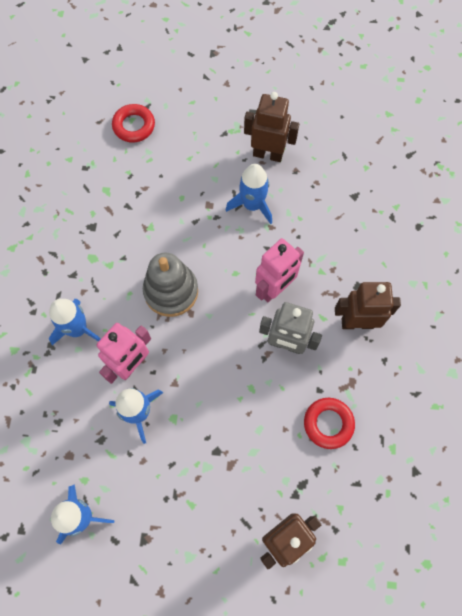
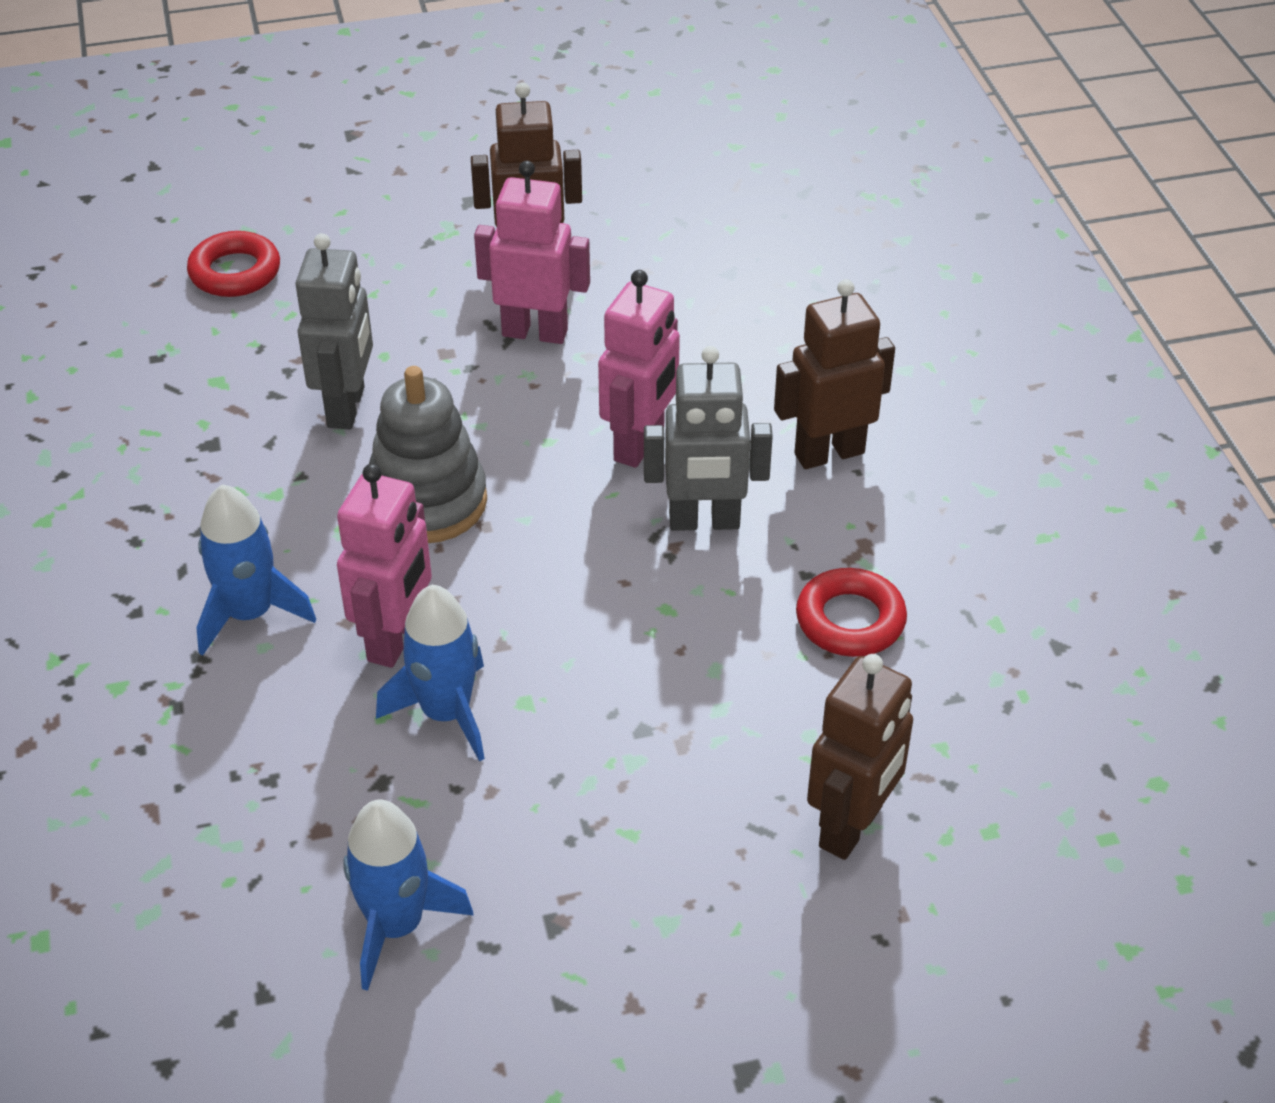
camera: 20 degrees left, 25 degrees down
blue rocket [226,164,272,224] -> pink robot [474,161,590,344]
none -> grey robot [295,233,373,429]

